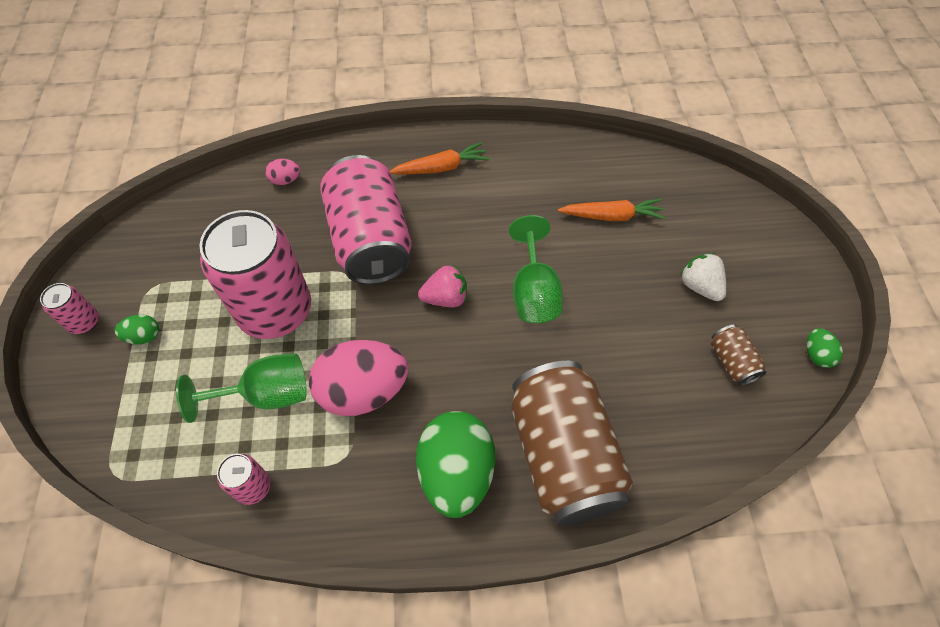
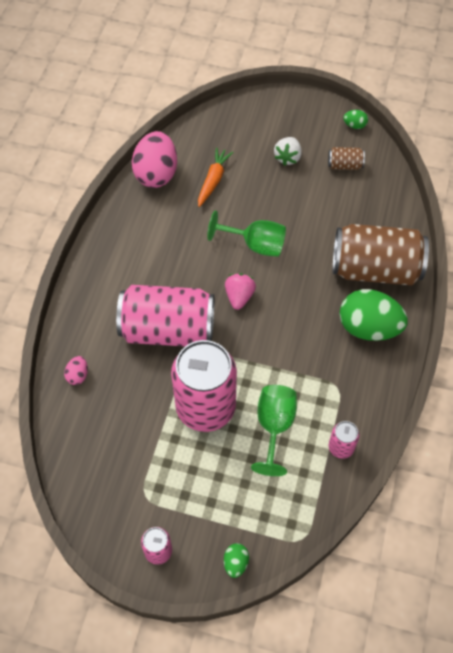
camera: 70 degrees left, 0 degrees up
green egg [115,314,159,345] -> green egg moved to [224,543,249,578]
pink egg [309,340,408,416] -> pink egg moved to [132,131,177,188]
orange carrot [390,142,489,175] -> none
white strawberry [680,253,726,301] -> white strawberry turned 60 degrees counterclockwise [274,137,302,166]

